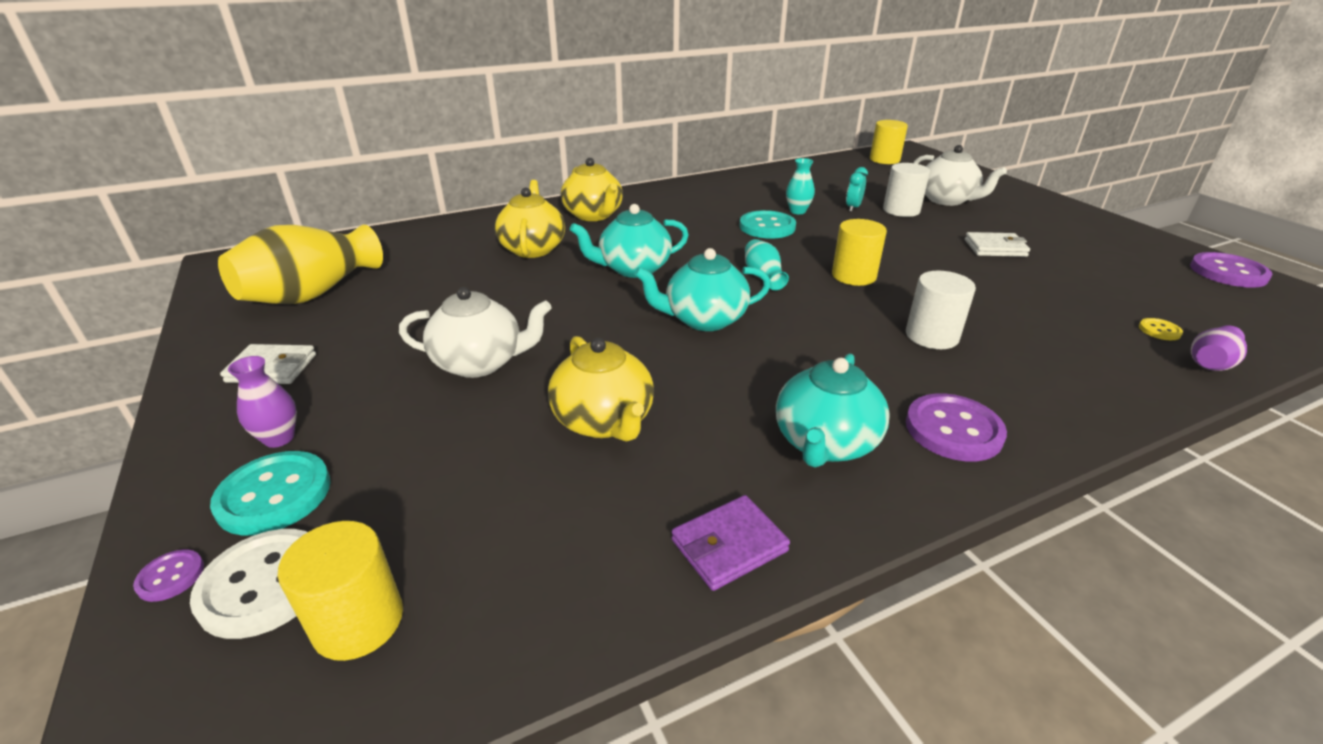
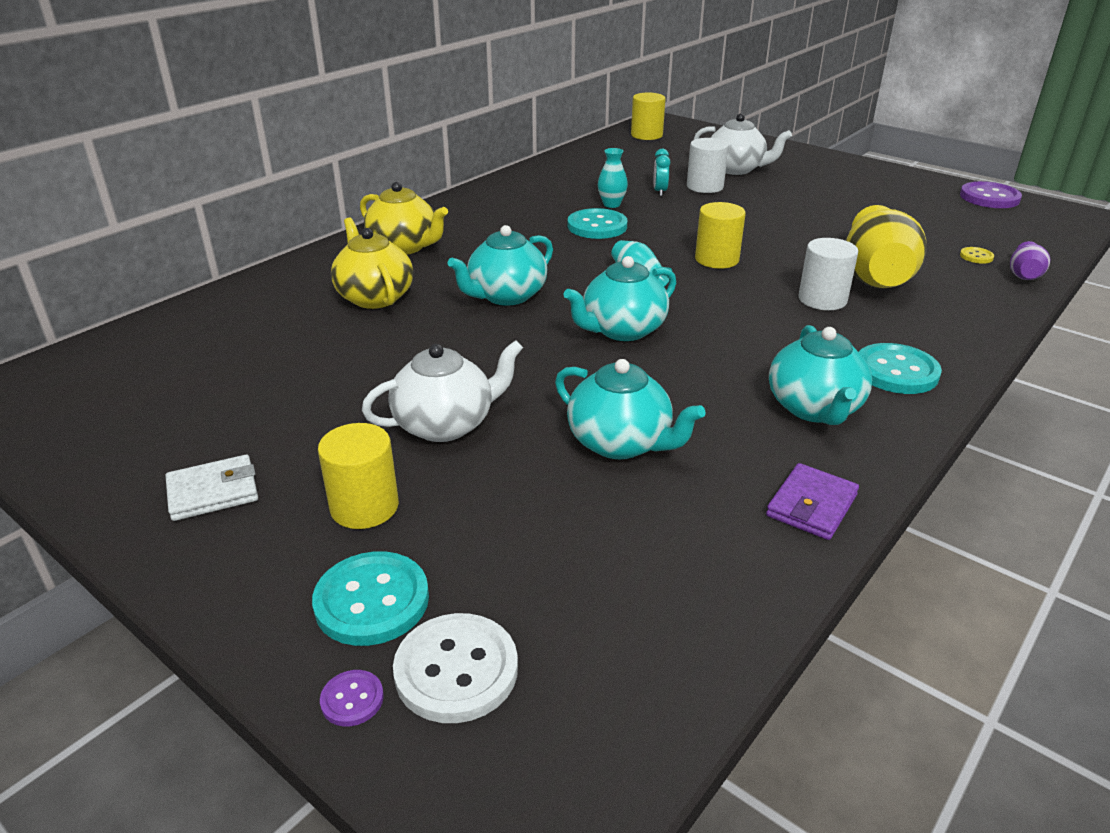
camera: 25 degrees left, 0 degrees up
yellow vase [218,225,383,304] -> yellow vase moved to [846,205,927,288]
purple vase [228,356,297,448] -> none
yellow cylinder [278,521,403,661] -> yellow cylinder moved to [318,423,399,529]
yellow teapot [548,336,654,442] -> turquoise teapot [555,359,706,459]
purple button [906,393,1007,461] -> turquoise button [859,343,942,394]
white wallet [965,232,1030,257] -> none

